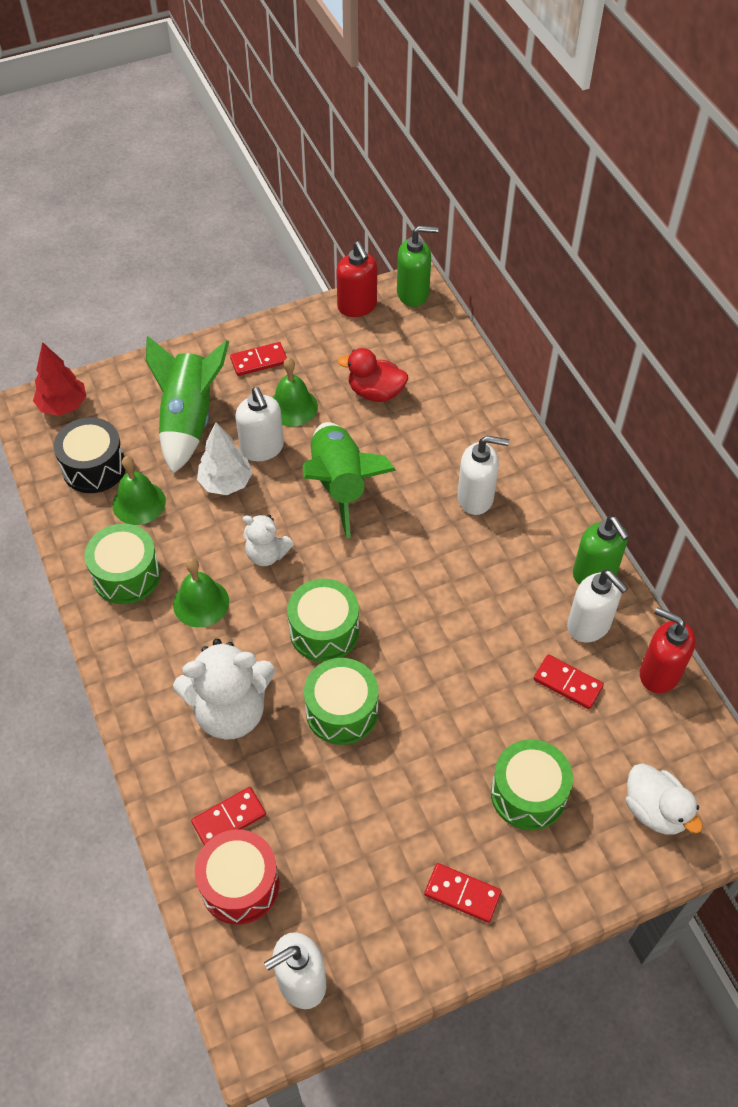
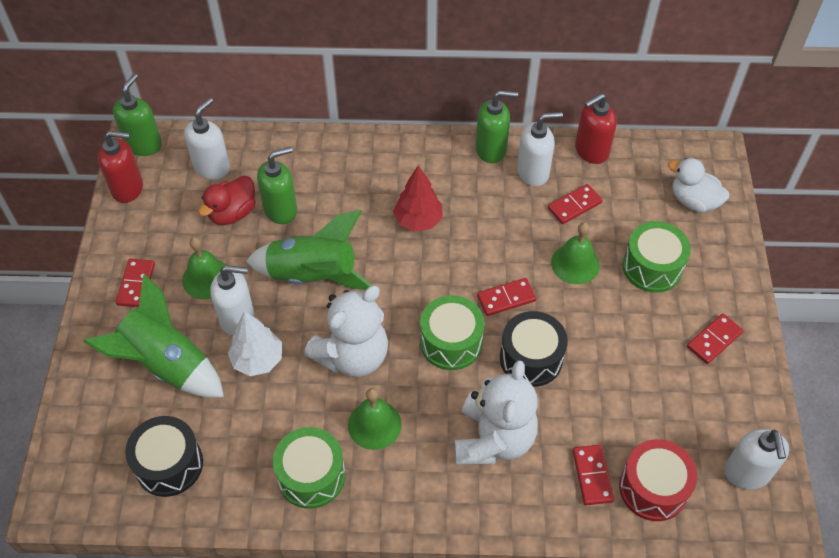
camera: 65 degrees left, 0 degrees up
red tree [33,342,87,416] -> red tree moved to [393,165,443,232]
green bell [113,456,166,525] -> green bell moved to [551,222,600,284]
white teddy bear [243,514,294,566] -> white teddy bear [304,286,388,377], size x1.80
green drum [304,658,378,745] -> black drum [500,311,568,387]
white soap dispenser [457,436,509,515] -> white soap dispenser moved to [184,98,230,180]
white duck [626,764,703,835] -> white duck turned 135 degrees counterclockwise [668,158,730,212]
none -> green soap dispenser [257,147,297,224]
none -> red domino [477,278,536,316]

